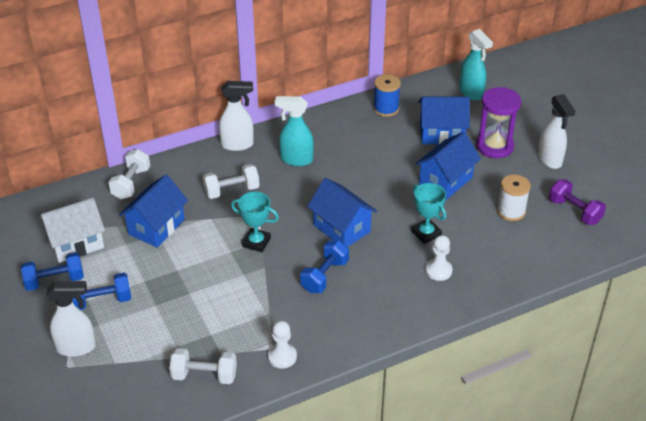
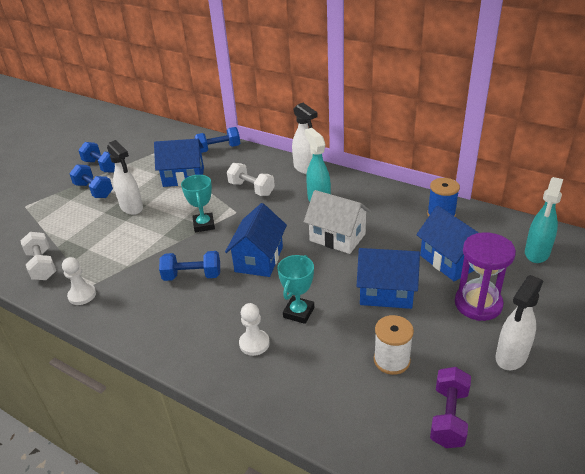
camera: 60 degrees right, 5 degrees down
white house [39,198,105,263] -> white house moved to [304,190,371,254]
white spray bottle [47,281,96,357] -> white spray bottle moved to [107,140,143,215]
white dumbbell [108,149,150,199] -> blue dumbbell [195,127,240,153]

